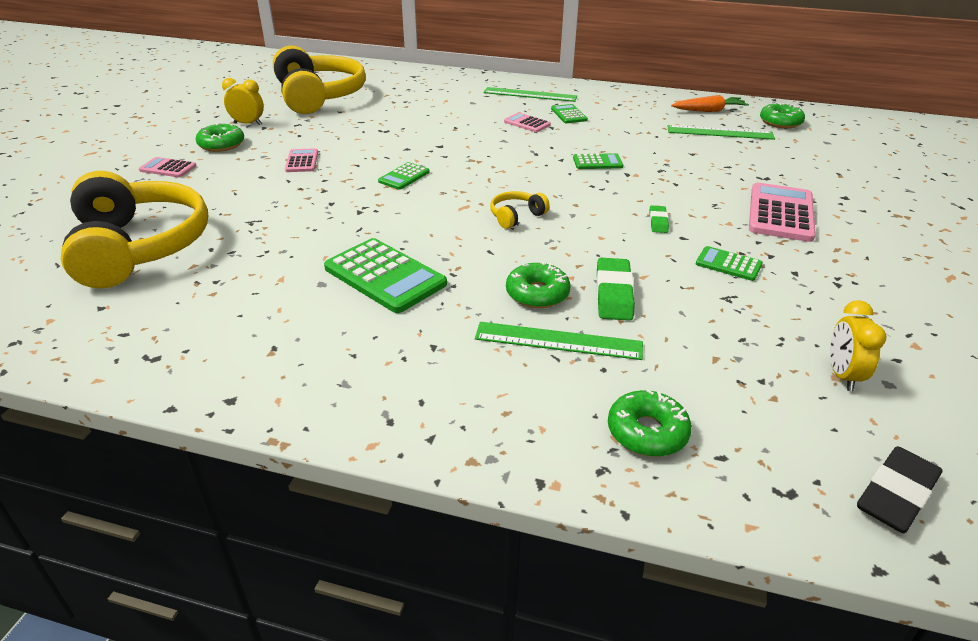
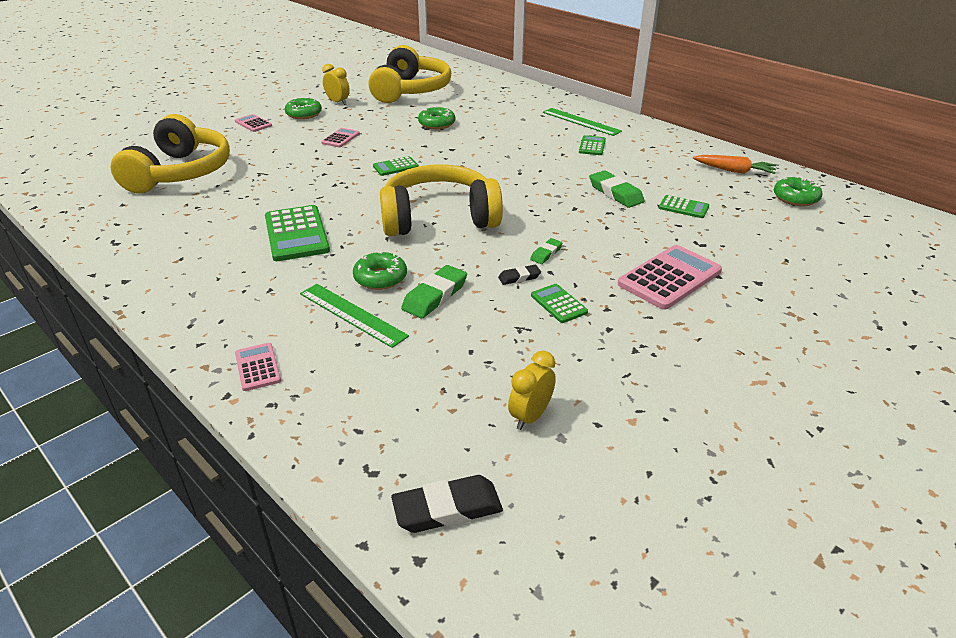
camera: 30 degrees right, 0 degrees up
yellow headphones [490,191,550,229] -> yellow headphones [380,164,503,236], size x2.46
pink calculator [504,113,551,132] -> pink calculator moved to [235,343,281,391]
green calculator [573,153,623,169] -> green calculator moved to [659,195,709,218]
green donut [608,390,692,457] -> green donut moved to [418,106,455,129]
green ruler [667,125,775,140] -> none
none -> black eraser [498,265,541,285]
none -> green eraser [589,170,644,208]

